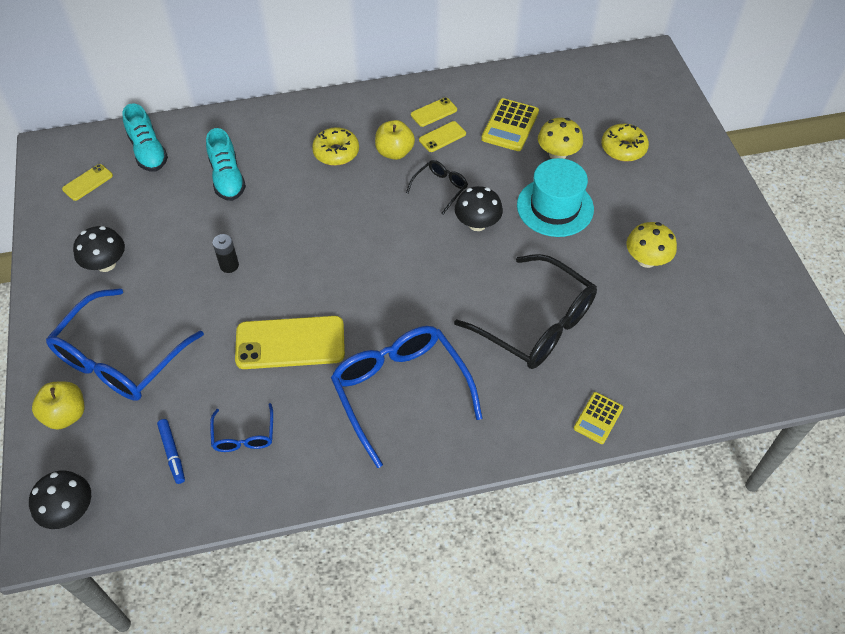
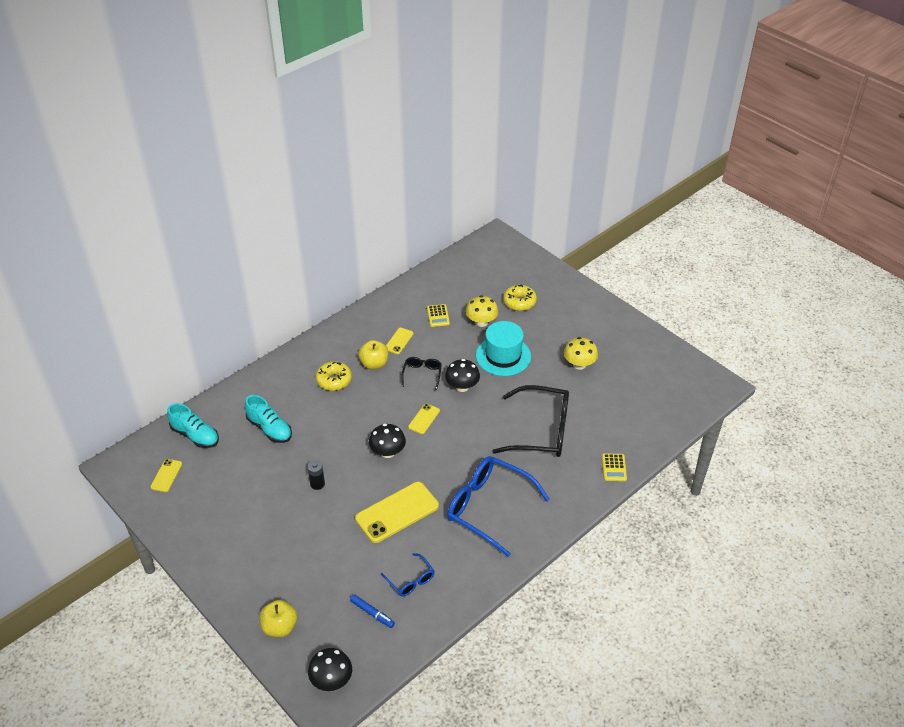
camera: 30 degrees left, 10 degrees down
blue glasses [46,288,204,400] -> none
black mushroom [73,226,125,272] -> black mushroom moved to [369,424,406,458]
yellow phone [411,97,457,127] -> yellow phone moved to [408,404,440,434]
yellow calculator [481,98,539,151] -> yellow calculator [427,304,450,327], size x0.63

